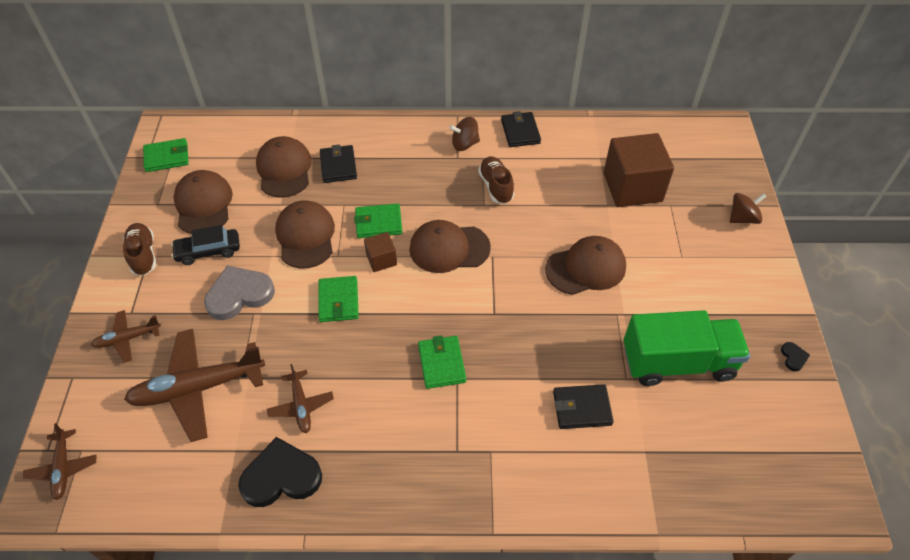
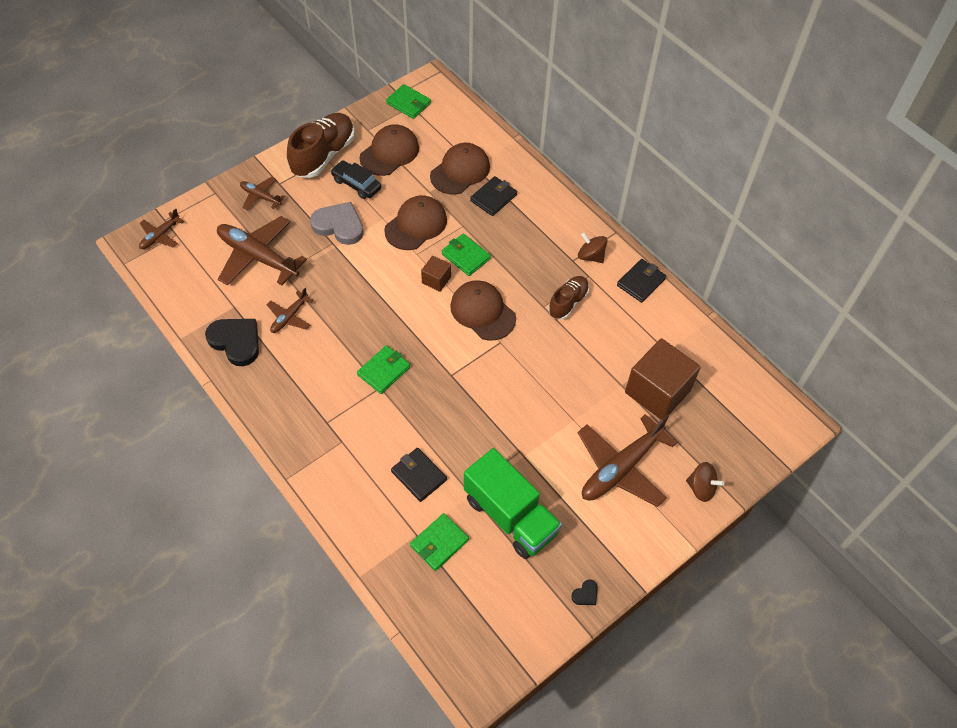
camera: 50 degrees right, 5 degrees up
brown shoe [123,223,156,275] -> brown shoe [287,113,355,178], size x1.69
green wallet [318,276,359,322] -> green wallet moved to [410,513,469,571]
brown cap [545,236,626,295] -> none
none -> brown plane [578,414,677,507]

